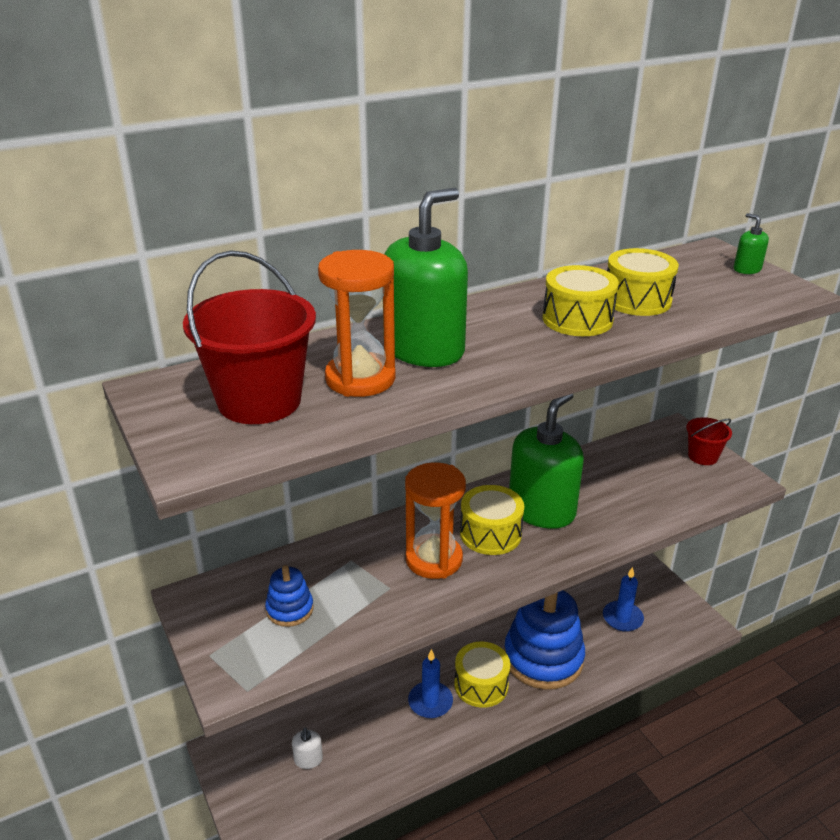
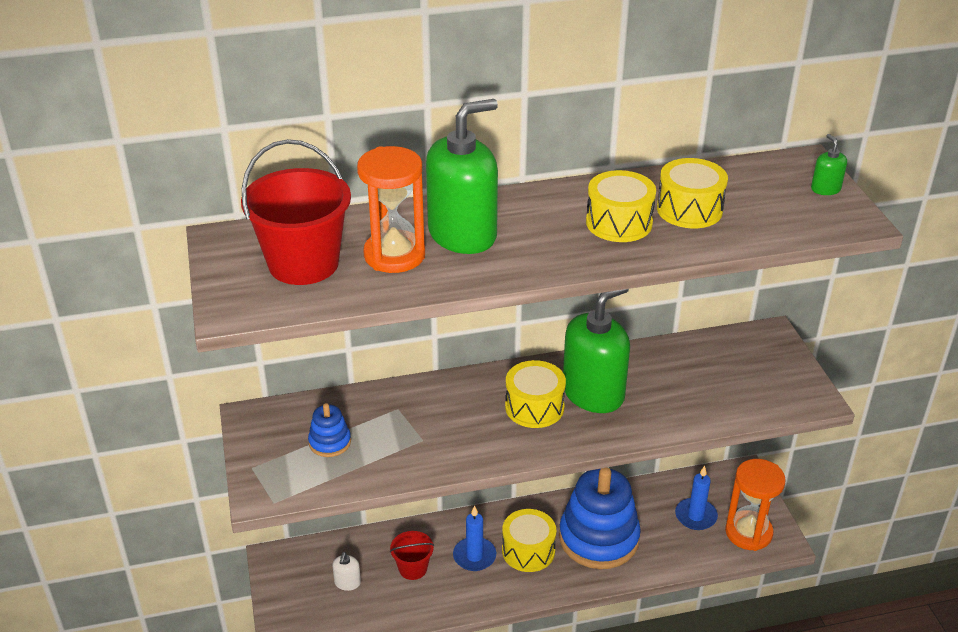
camera: 15 degrees right, 5 degrees up
orange hourglass [405,462,466,579] -> orange hourglass moved to [725,459,786,551]
red bucket [686,417,732,465] -> red bucket moved to [390,531,434,580]

